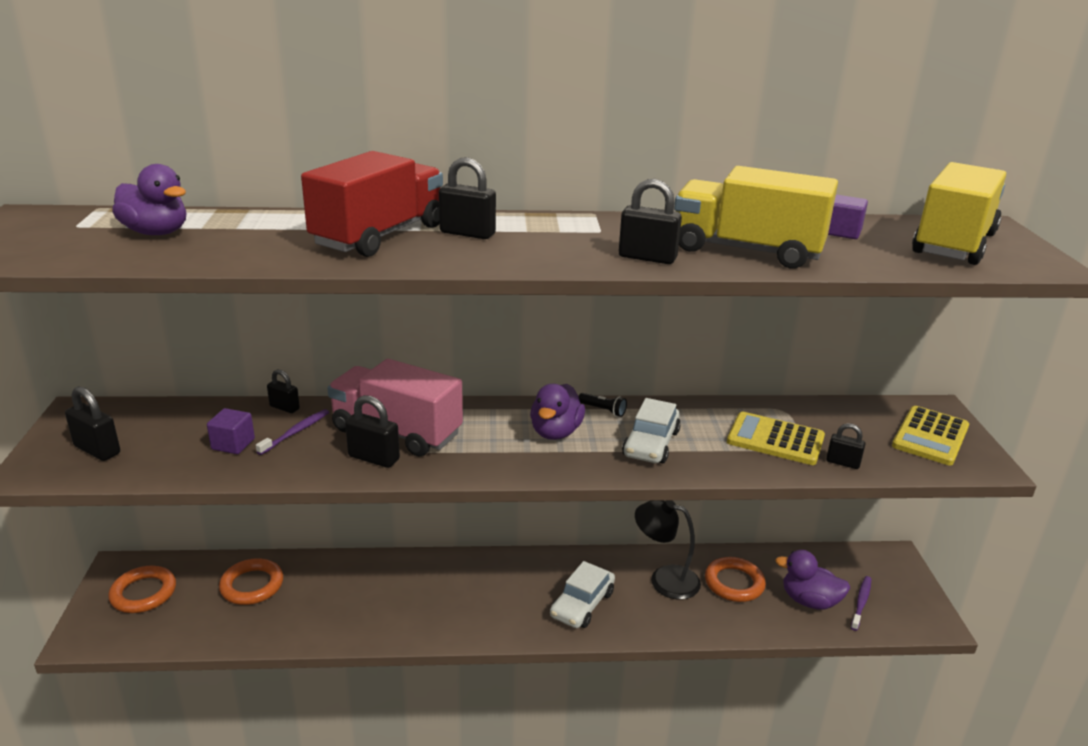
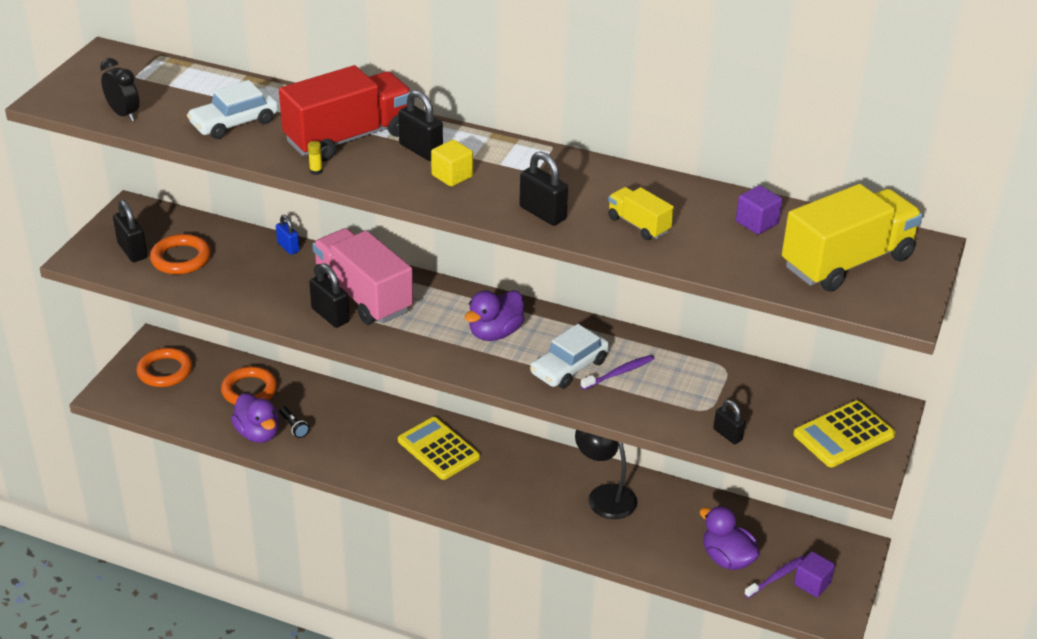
camera: 25 degrees right, 10 degrees up
purple duck [112,164,186,235] -> purple duck moved to [231,393,279,443]
purple cube [207,408,255,454] -> purple cube moved to [794,551,835,597]
purple toothbrush [256,409,329,455] -> purple toothbrush moved to [580,355,654,390]
black padlock [267,370,300,413] -> blue padlock [276,215,300,255]
white car [550,561,615,628] -> white car moved to [187,80,279,139]
black flashlight [579,393,627,417] -> black flashlight moved to [279,406,309,438]
yellow truck [674,166,838,268] -> yellow truck [608,187,674,240], size x0.49
orange ring [705,557,766,602] -> orange ring moved to [150,234,211,275]
yellow calculator [727,412,825,465] -> yellow calculator moved to [398,417,480,480]
none -> black clock [100,58,140,121]
none -> yellow glue stick [308,141,323,175]
none -> yellow cube [431,140,473,187]

